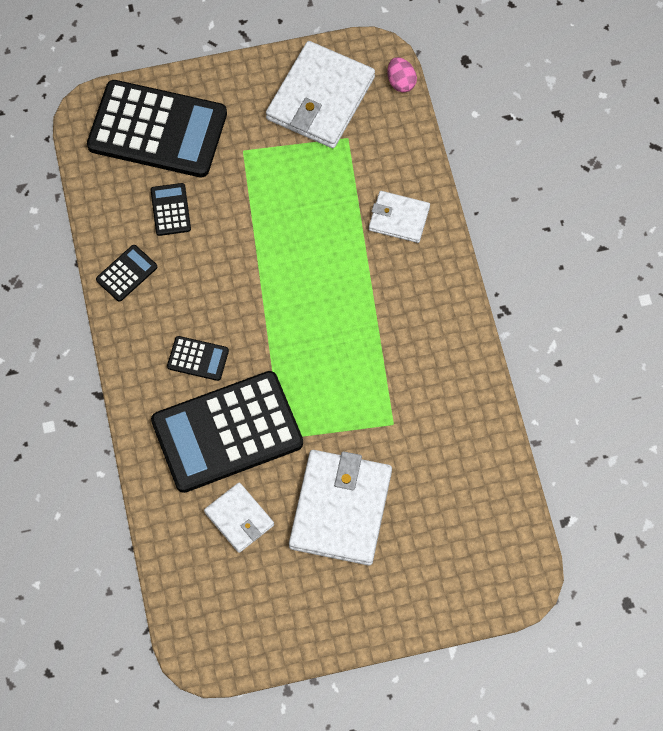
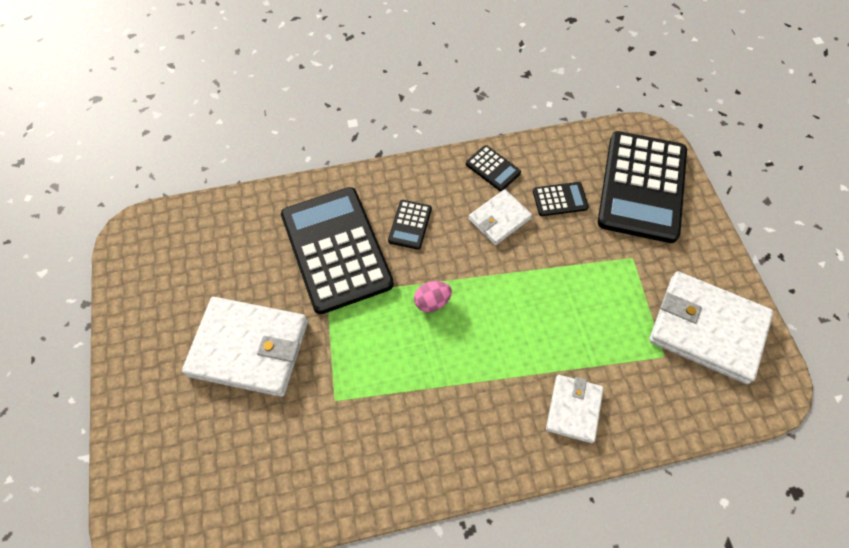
camera: 90 degrees right, 5 degrees down
white wallet [204,482,274,553] -> white wallet moved to [468,189,532,245]
pink egg [387,57,417,92] -> pink egg moved to [414,281,452,312]

